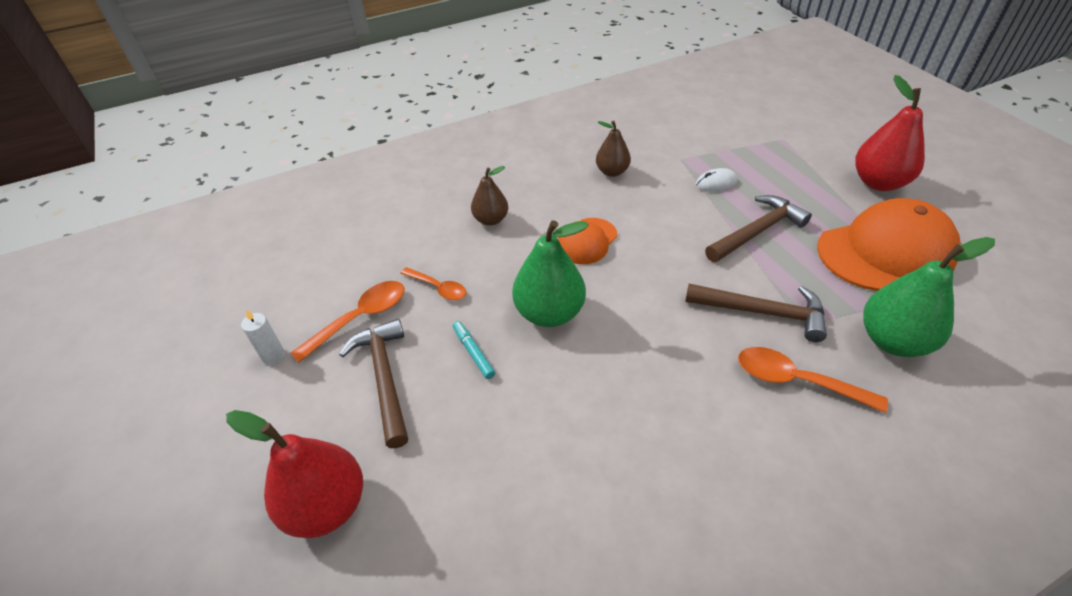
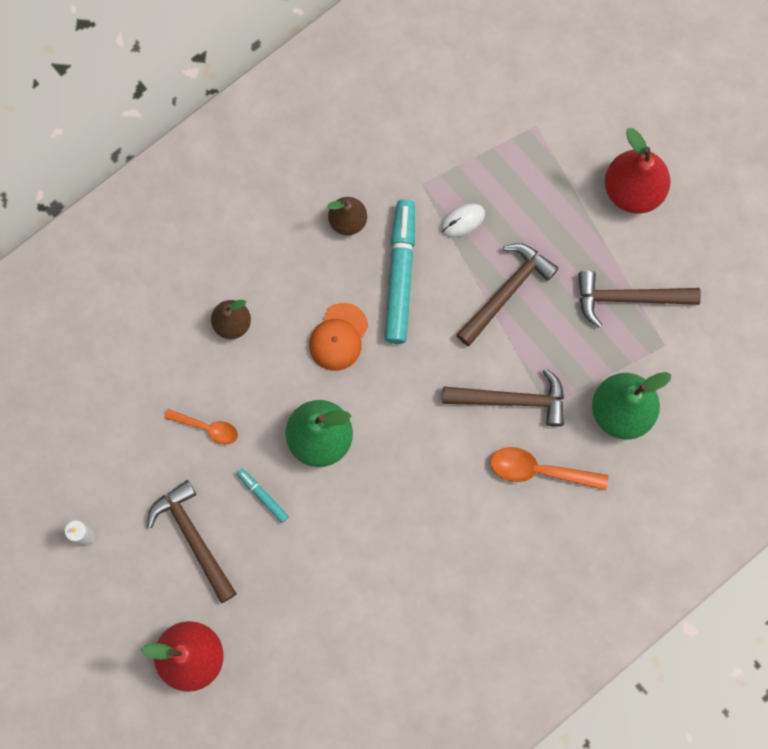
camera: 15 degrees left, 30 degrees up
orange spoon [290,281,404,363] -> none
orange cap [817,198,961,291] -> brown hammer [578,271,701,328]
none -> turquoise marker [385,199,415,344]

